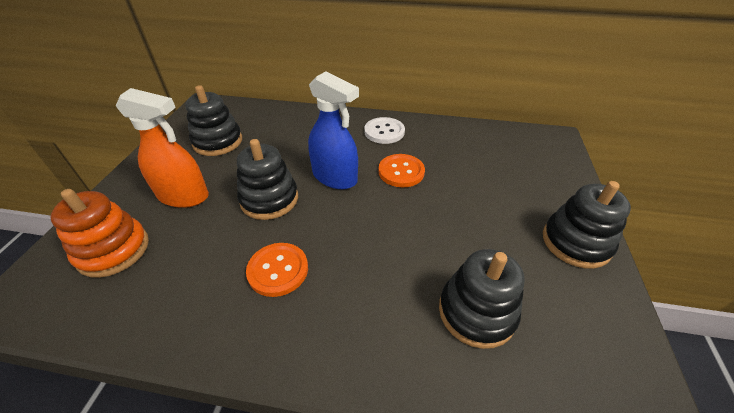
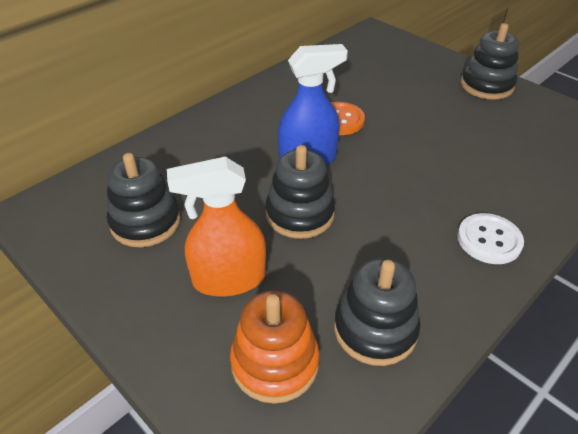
camera: 55 degrees left, 0 degrees up
orange spray bottle [116,88,209,208] -> orange spray bottle turned 150 degrees counterclockwise [167,157,266,297]
orange button [246,243,308,297] -> none
white button [364,117,405,144] -> white button moved to [457,213,524,264]
black stacking toy [439,249,525,349] -> black stacking toy moved to [334,258,421,366]

